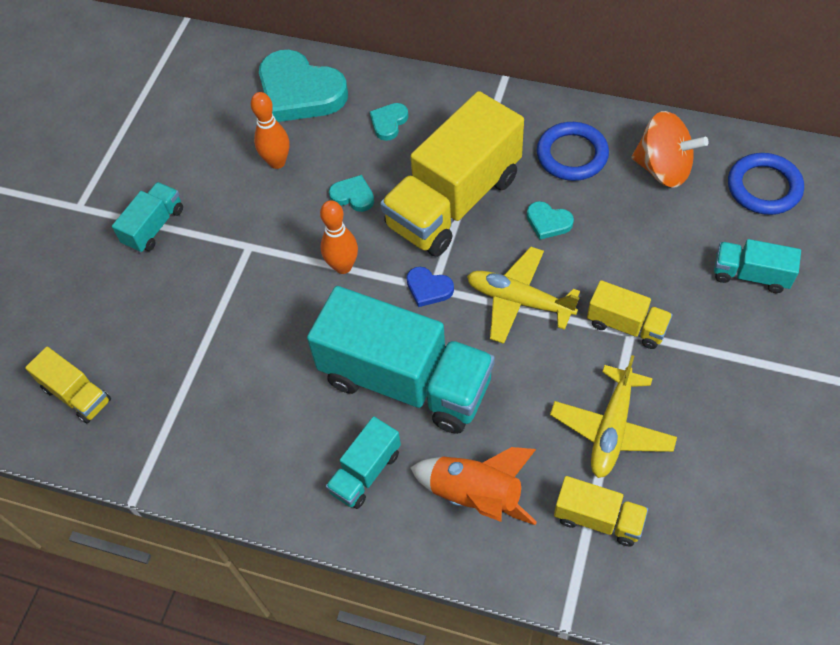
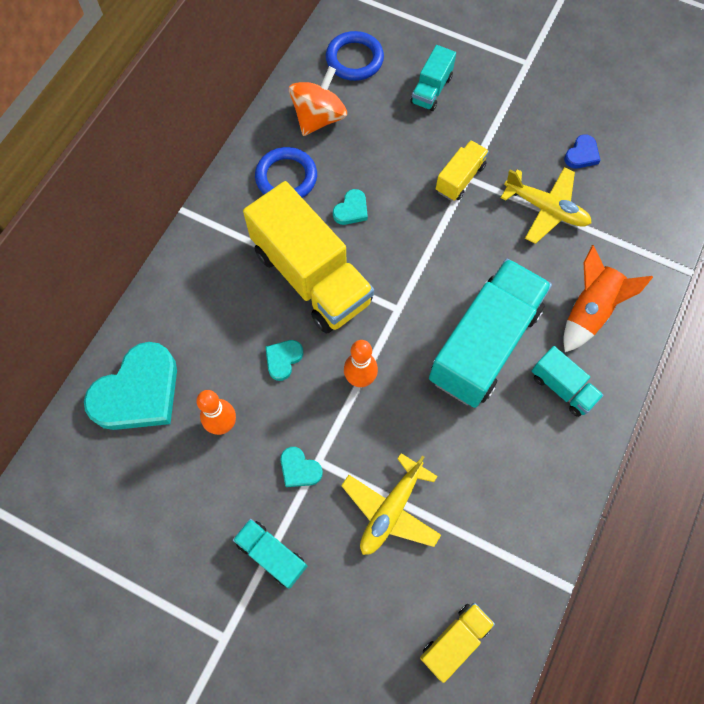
camera: 85 degrees left, 10 degrees up
turquoise heart [370,103,408,141] -> turquoise heart moved to [280,447,323,487]
blue heart [406,267,454,307] -> blue heart moved to [564,134,601,169]
yellow plane [467,247,580,344] -> yellow plane moved to [341,453,441,555]
yellow truck [554,476,648,547] -> none

